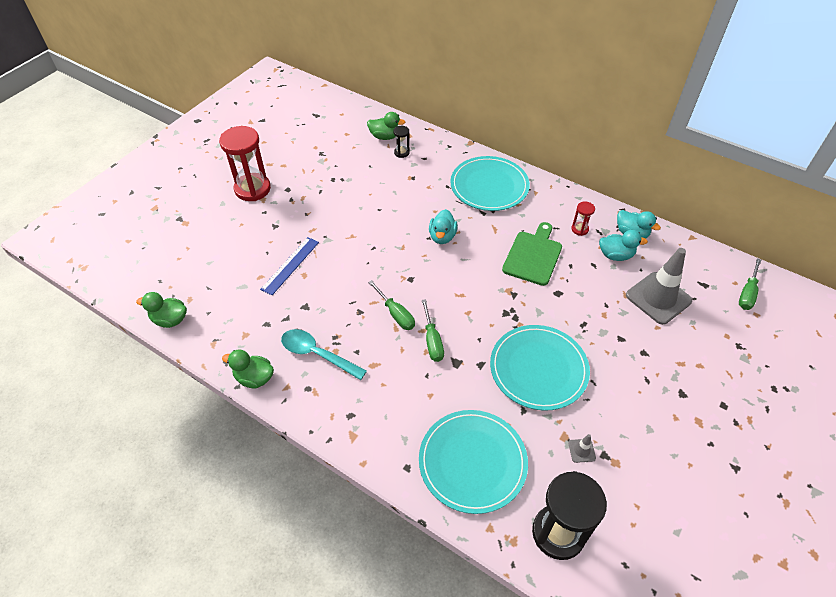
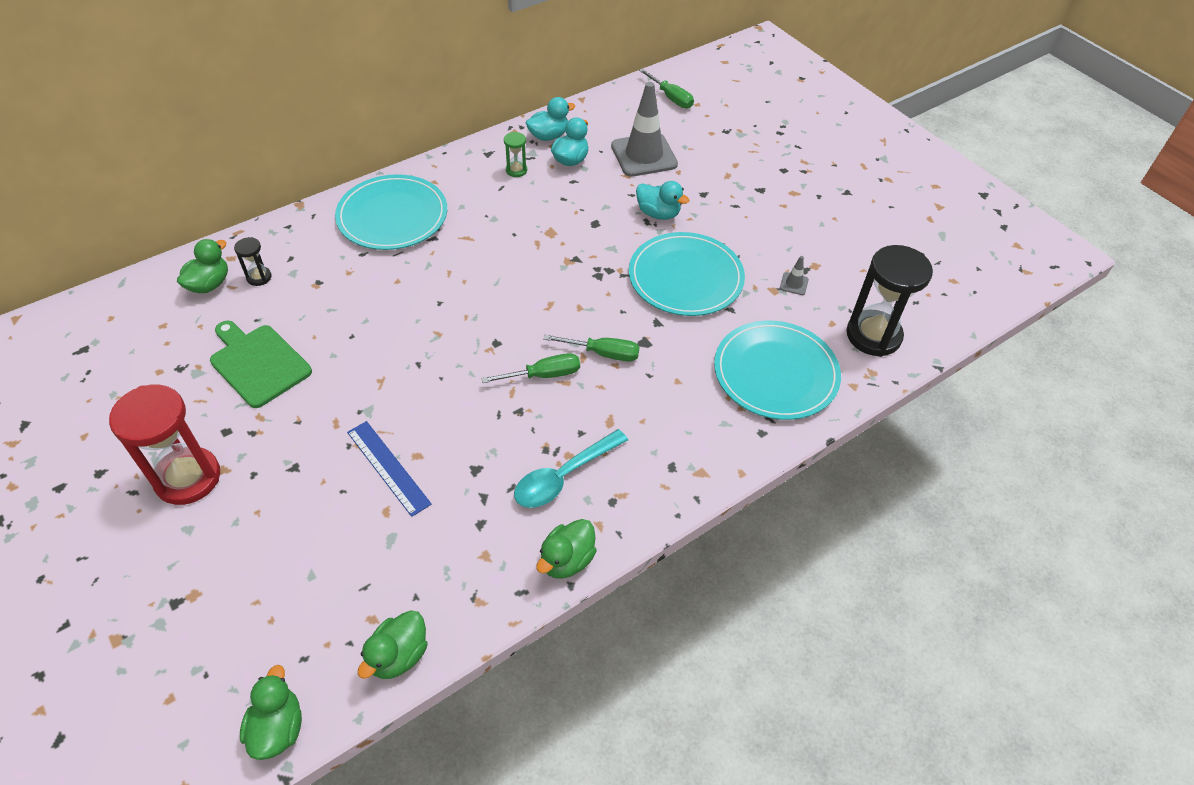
camera: 70 degrees left, 0 degrees up
turquoise duck [429,209,458,244] -> turquoise duck moved to [636,181,689,220]
green cutting board [502,222,562,286] -> green cutting board moved to [210,321,312,408]
red hourglass [571,201,595,236] -> green hourglass [504,132,527,177]
none -> green duck [240,665,302,760]

